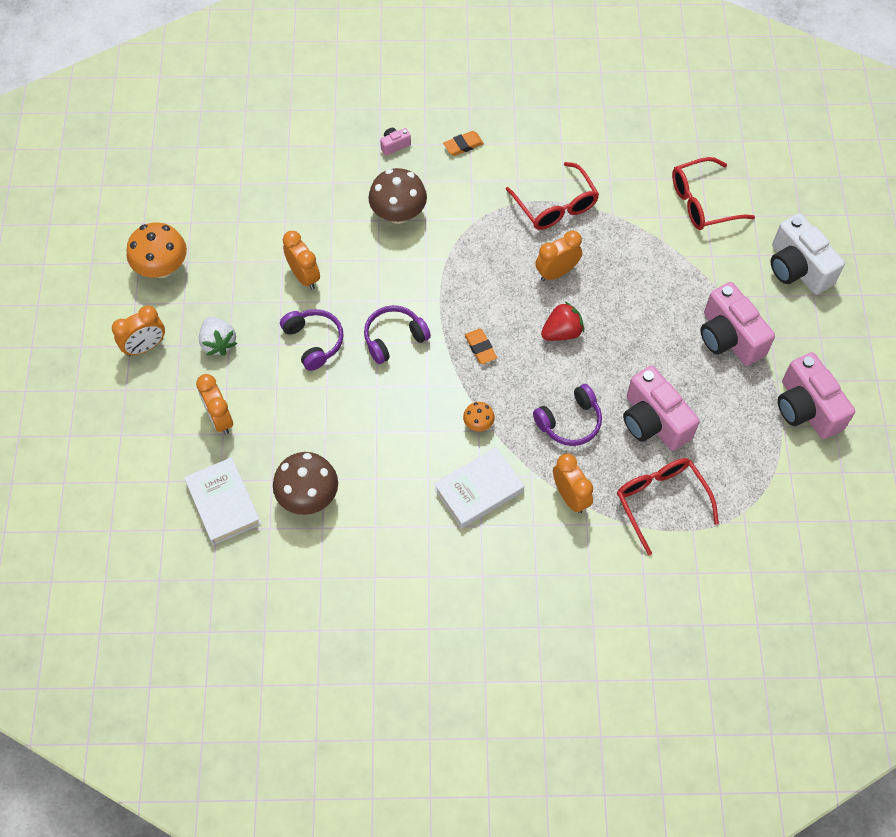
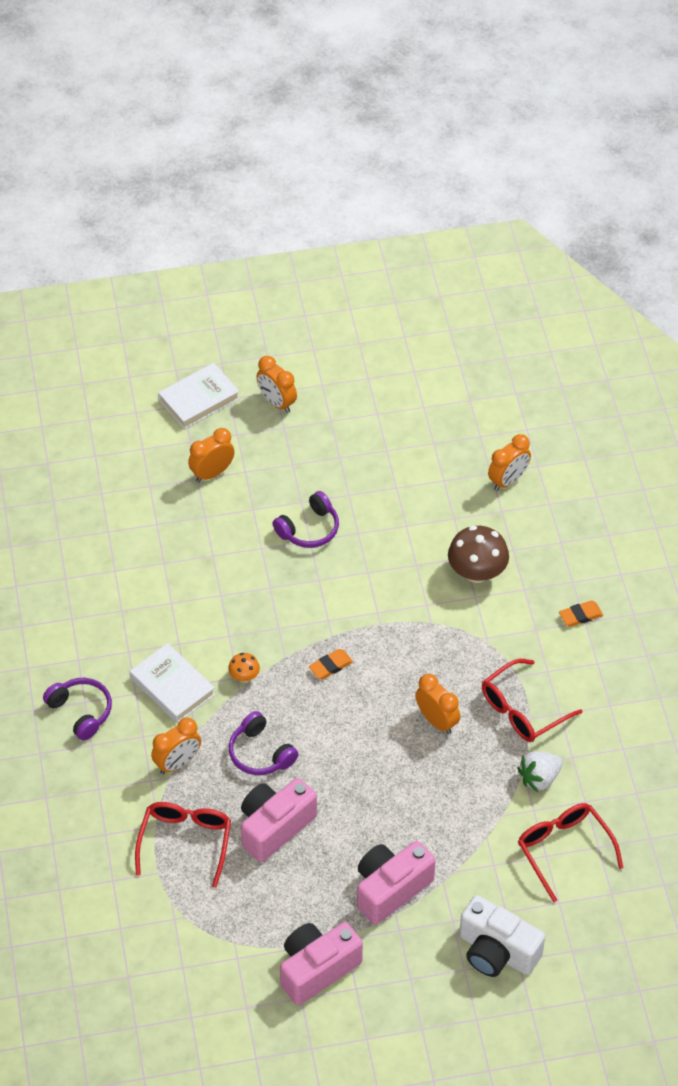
camera: 80 degrees right, 10 degrees down
orange mushroom [126,223,187,278] -> none
white book [184,457,261,545] -> white book moved to [158,363,240,429]
white strawberry [199,317,237,356] -> white strawberry moved to [517,752,562,792]
brown mushroom [273,452,338,515] -> none
orange clock [283,231,320,290] -> orange clock moved to [488,434,531,491]
purple headphones [364,305,431,364] -> purple headphones moved to [43,678,112,741]
pink camera [380,128,411,156] -> none
orange eraser [443,131,484,156] -> orange eraser turned 75 degrees counterclockwise [559,601,603,627]
red strawberry [541,302,584,341] -> none
red glasses [617,458,719,555] -> red glasses turned 45 degrees counterclockwise [135,802,231,888]
white camera [771,213,845,295] -> white camera turned 105 degrees counterclockwise [459,895,545,977]

